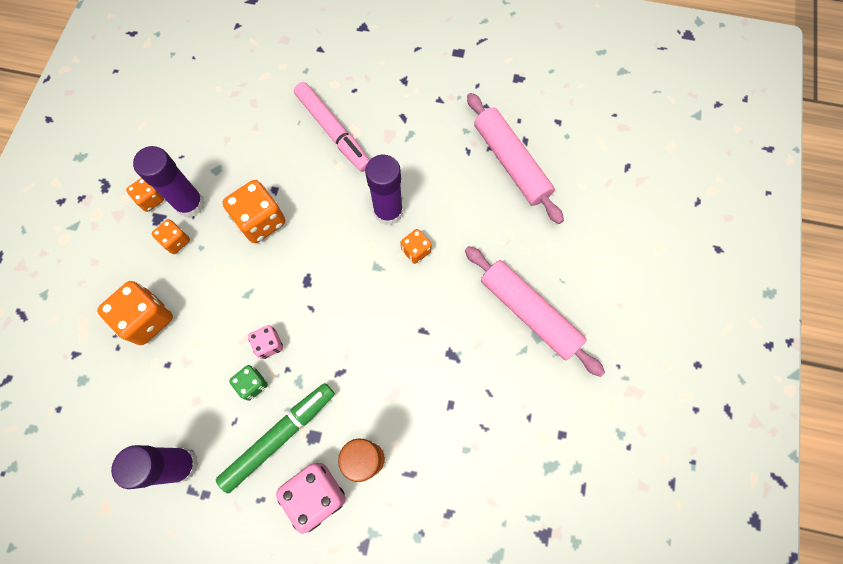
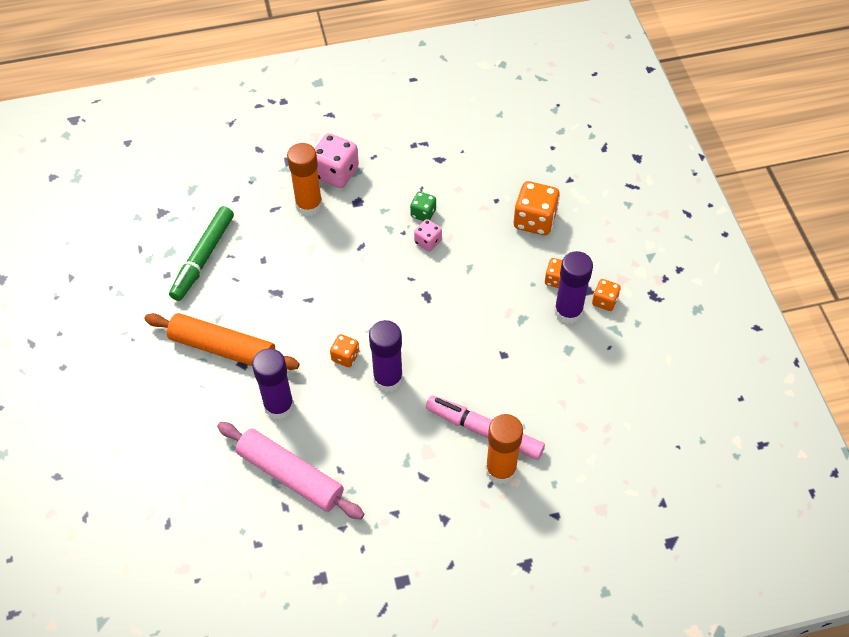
camera: 155 degrees right, 15 degrees down
purple glue stick [111,445,198,489] -> purple glue stick moved to [252,348,294,420]
green marker [216,383,335,493] -> green marker moved to [169,206,234,301]
orange dice [222,180,285,243] -> none
pink rolling pin [465,246,605,377] -> orange rolling pin [144,313,300,370]
none -> orange glue stick [485,414,523,484]

